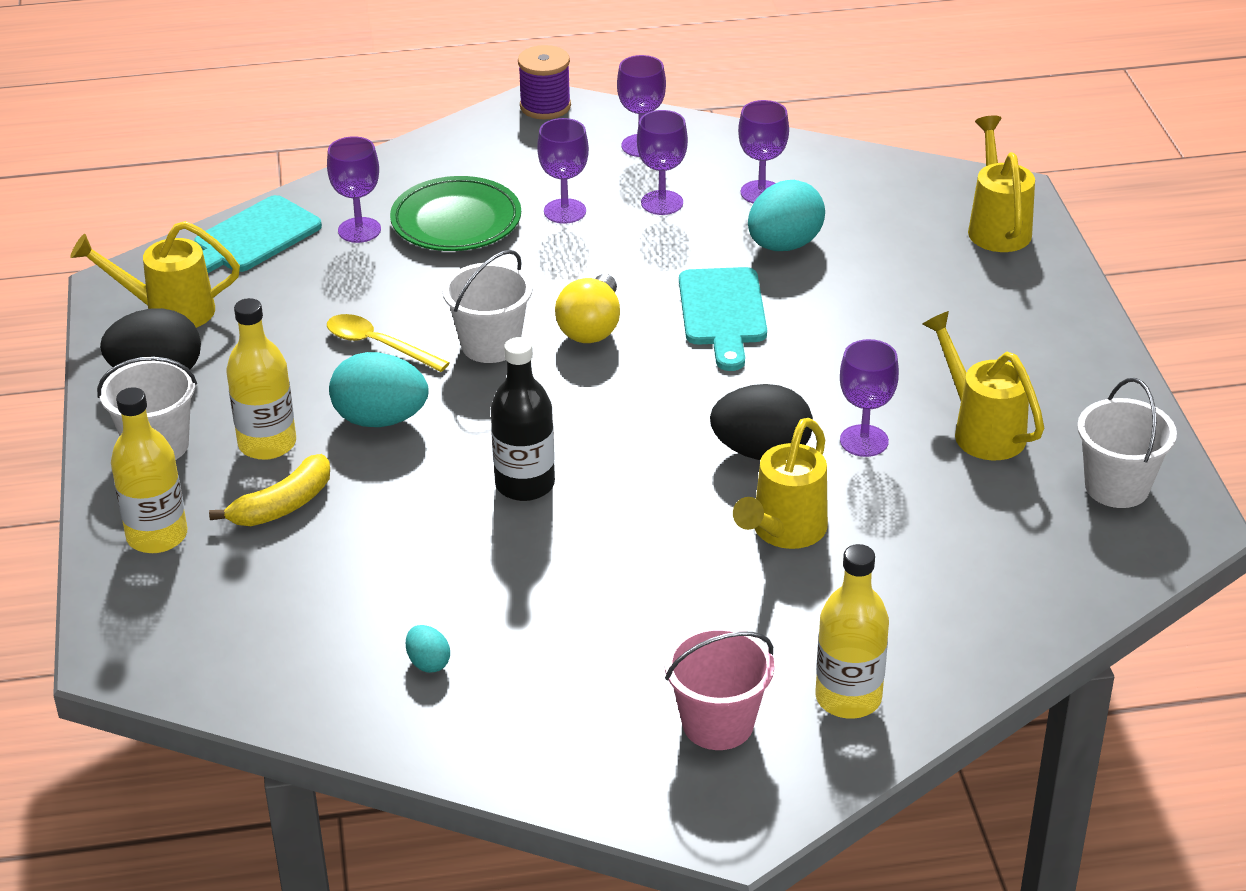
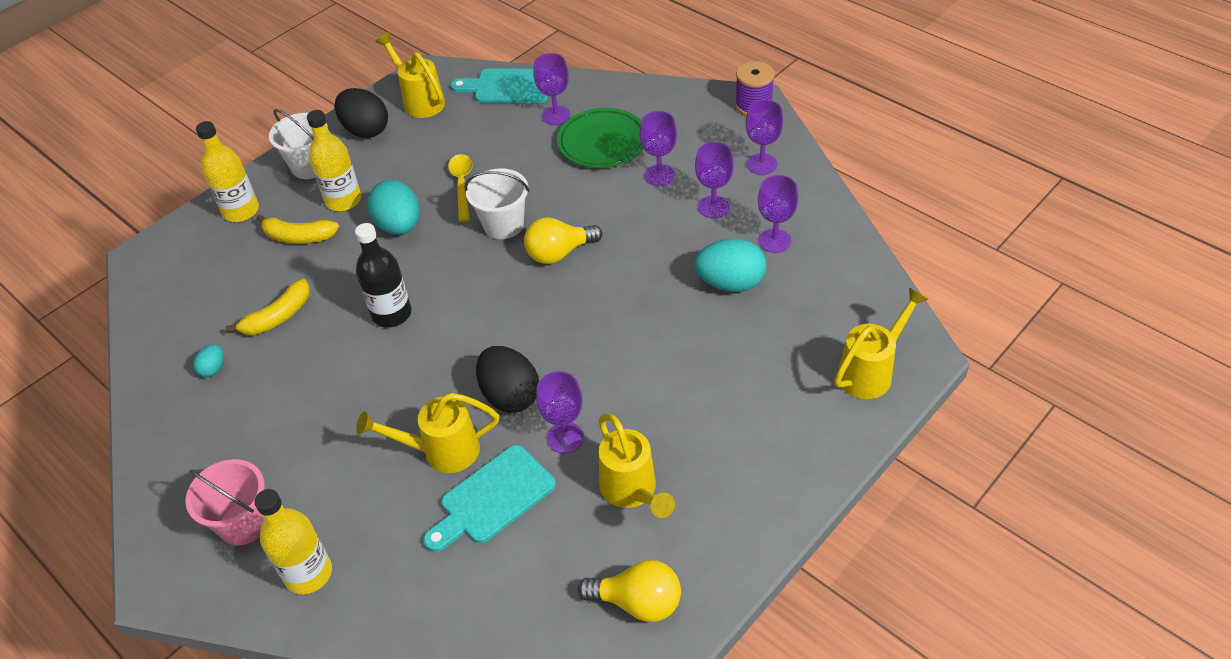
camera: 55 degrees right, 10 degrees up
turquoise cutting board [679,267,767,371] -> turquoise cutting board moved to [423,445,556,552]
yellow watering can [922,311,1044,460] -> yellow watering can turned 135 degrees clockwise [599,414,675,518]
white bucket [1077,378,1177,508] -> yellow light bulb [578,560,681,622]
none -> yellow banana [226,279,310,335]

